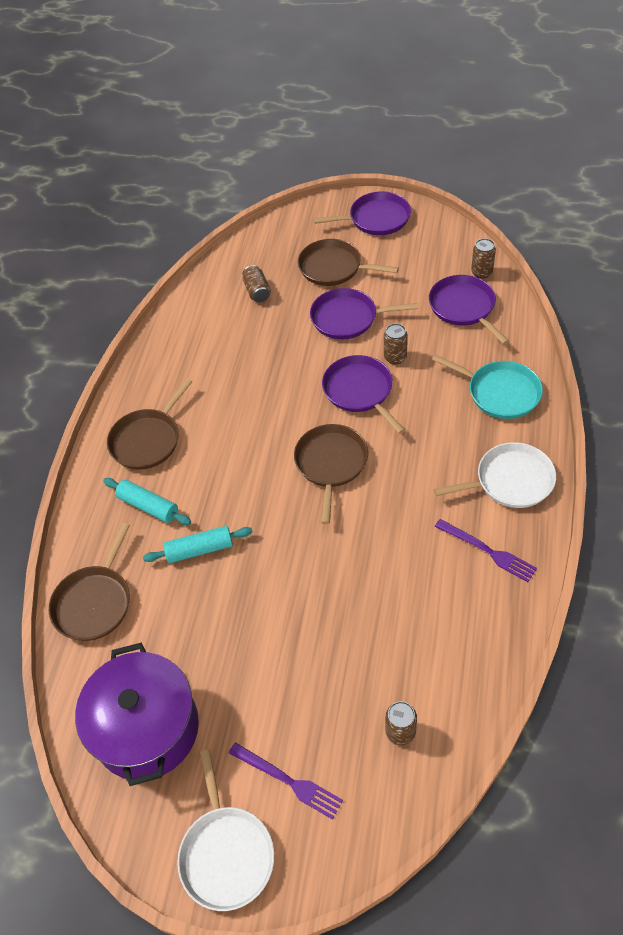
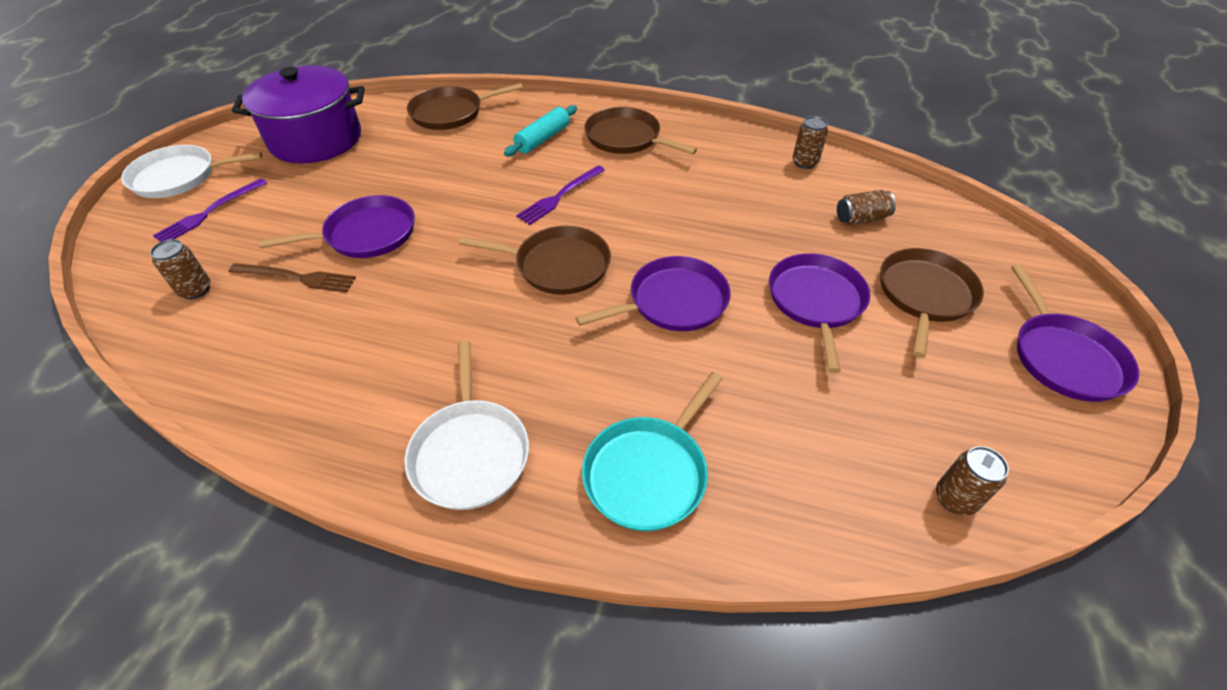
camera: 90 degrees right, 5 degrees down
brown pan [49,523,130,641] -> brown pan turned 45 degrees counterclockwise [407,83,523,130]
turquoise rolling pin [143,526,253,563] -> none
brown can [384,323,408,364] -> brown can moved to [793,116,828,169]
purple pan [429,275,509,344] -> purple pan moved to [259,195,415,258]
purple fork [435,519,537,582] -> purple fork moved to [516,166,605,225]
none -> brown fork [229,263,356,293]

